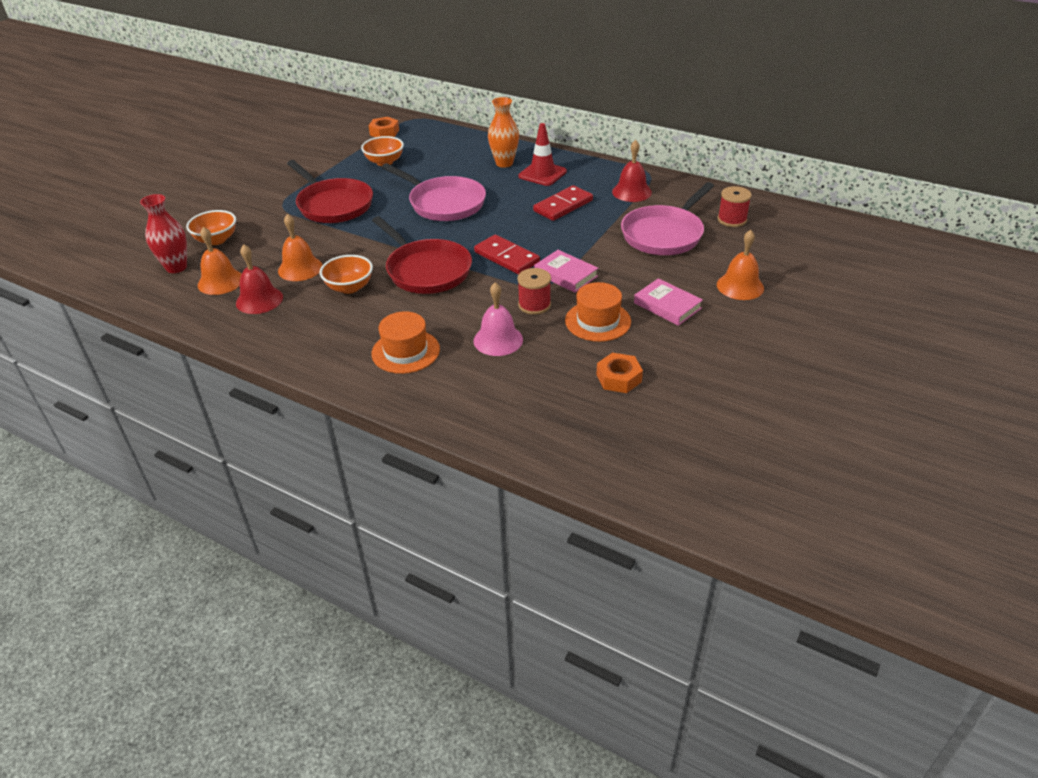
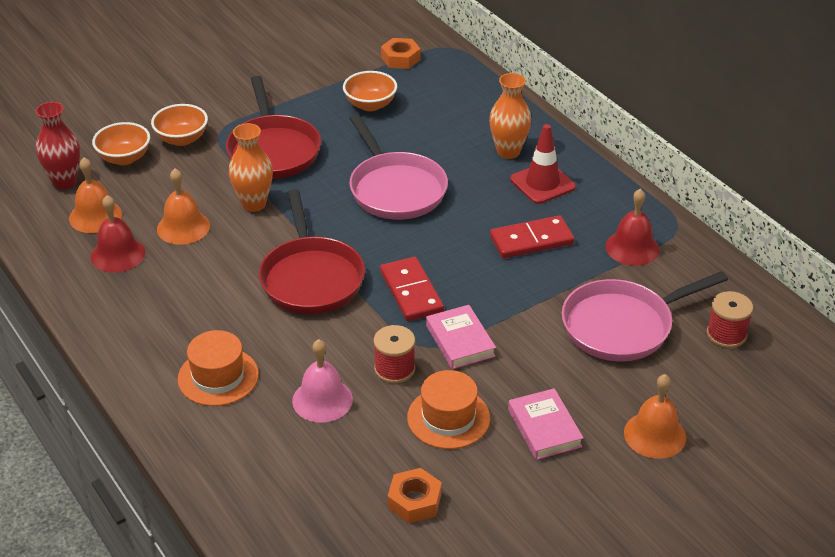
camera: 25 degrees right, 0 degrees up
orange bowl [320,255,373,294] -> orange bowl moved to [151,104,208,146]
none -> orange vase [229,123,273,212]

